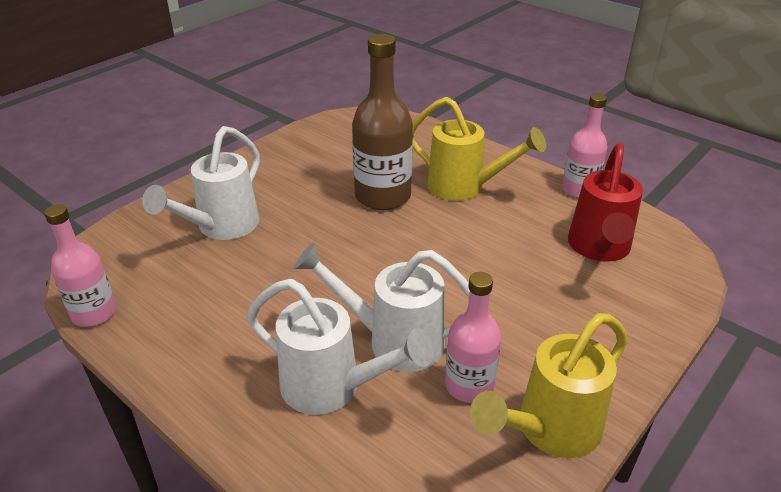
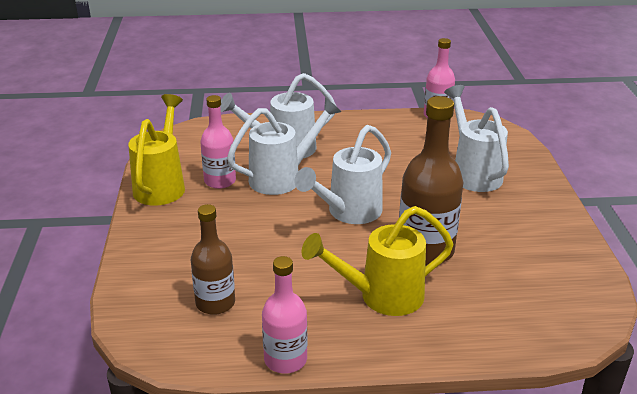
camera: 135 degrees right, 5 degrees down
red watering can [568,143,643,262] -> brown bottle [191,204,235,315]
none -> white watering can [294,125,391,224]

